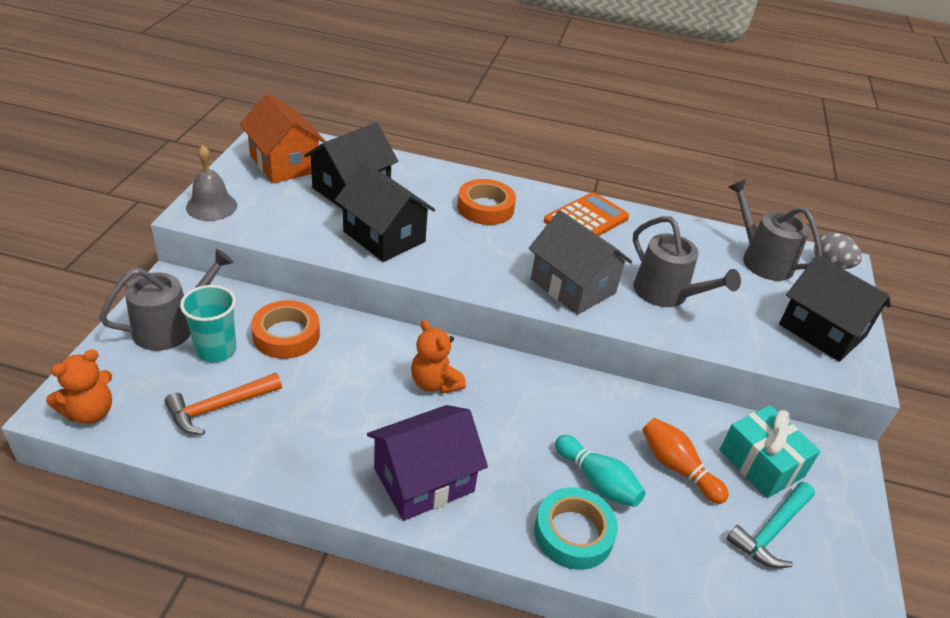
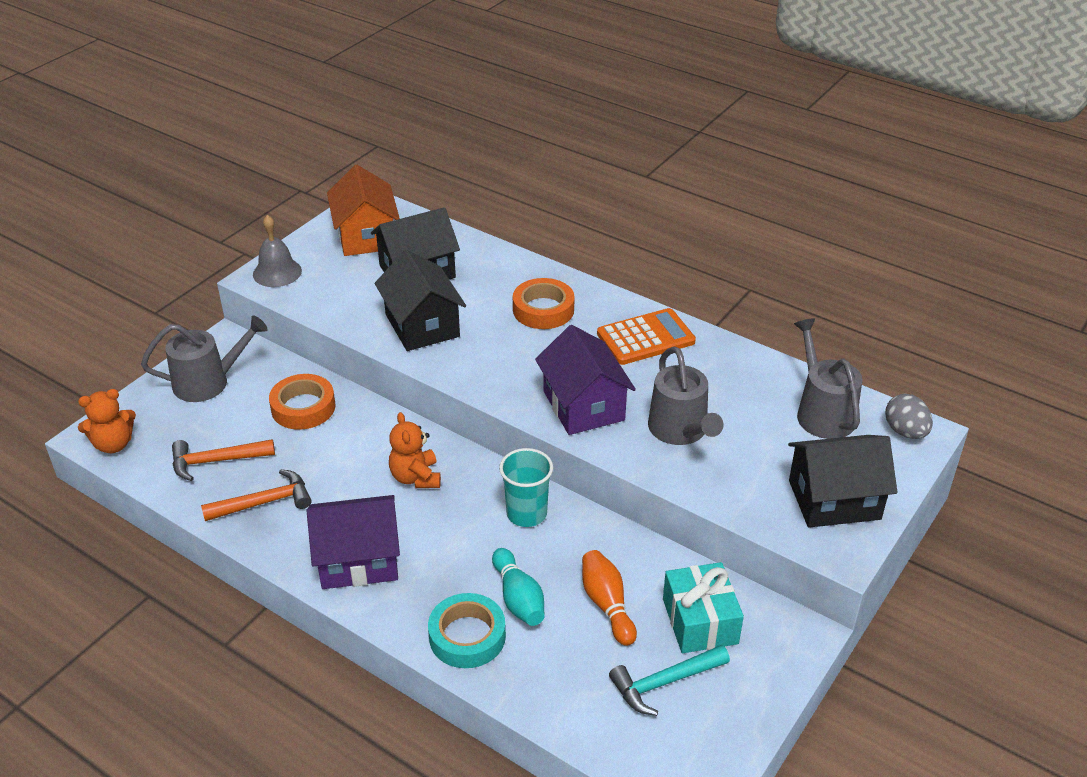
camera: 25 degrees right, 0 degrees up
turquoise cup [180,285,237,363] -> turquoise cup moved to [499,448,553,527]
grey house [529,210,632,315] -> purple house [535,325,636,435]
black house [779,255,891,362] -> black house turned 75 degrees counterclockwise [788,435,897,528]
none -> orange hammer [201,469,312,521]

